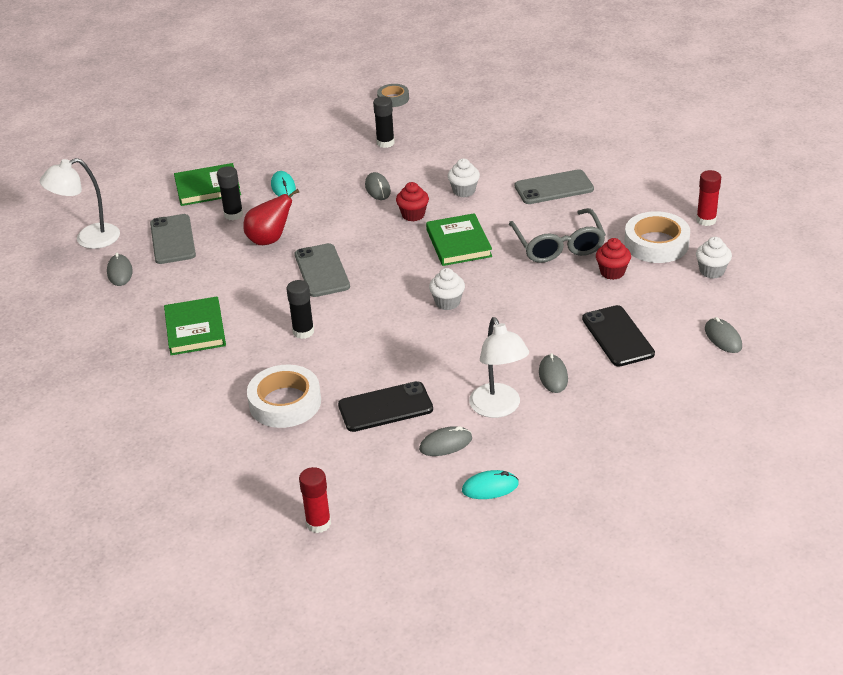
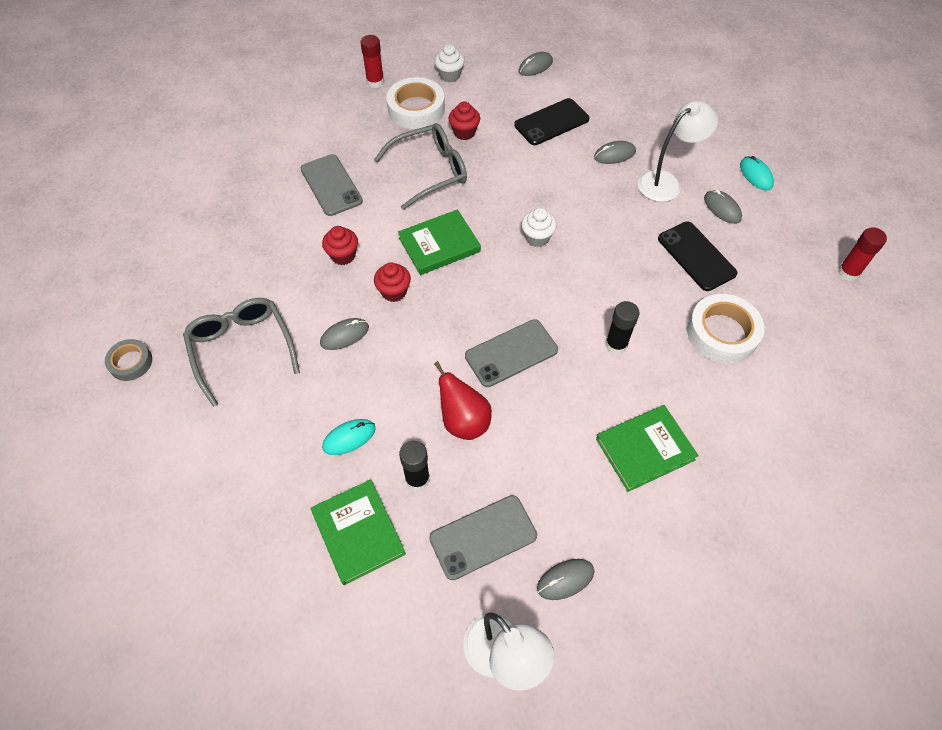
camera: 105 degrees left, 20 degrees up
black glue stick [373,96,395,148] -> grey glasses [183,298,300,407]
white cupcake [448,158,480,197] -> red cupcake [322,226,358,265]

